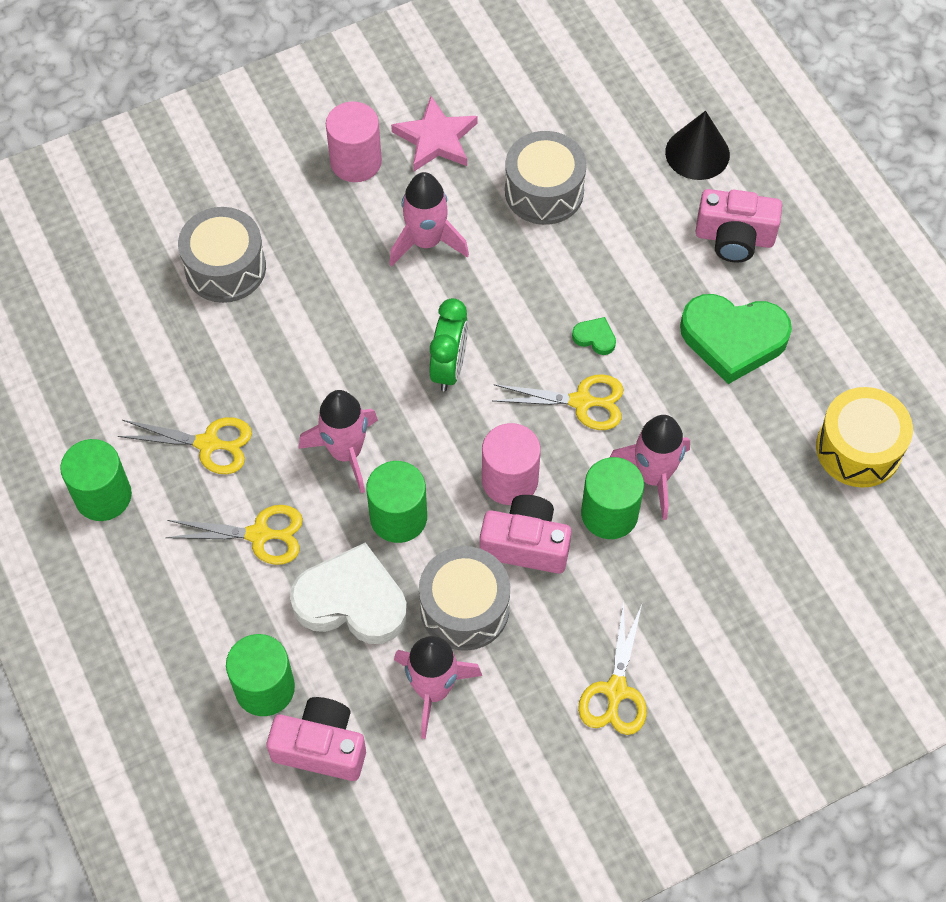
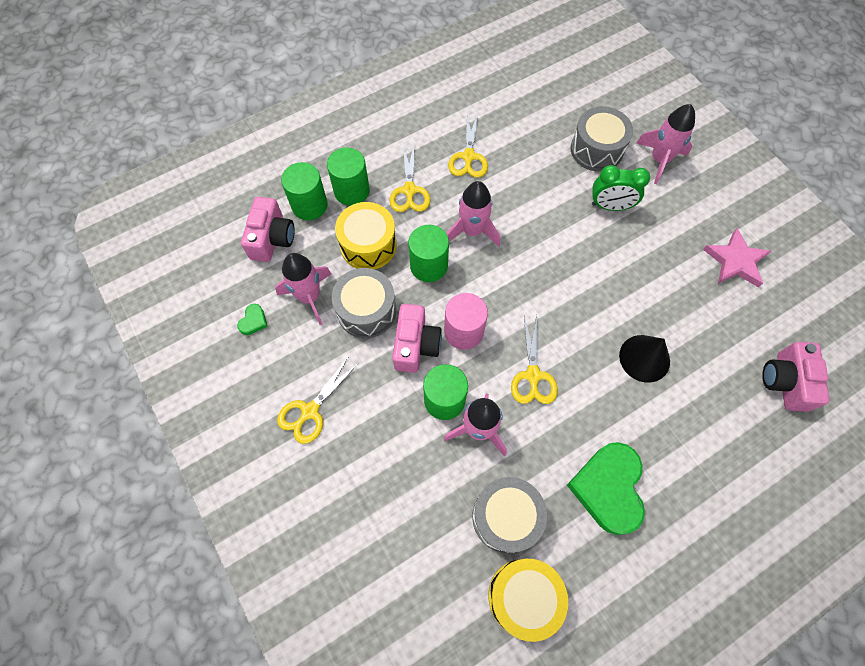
camera: 85 degrees right, 5 degrees up
green cylinder [60,439,132,521] -> green cylinder moved to [327,148,370,206]
white heart [290,542,407,644] -> yellow drum [335,202,397,269]
pink cylinder [326,101,382,182] -> none
pink rocket [389,172,469,267] -> pink rocket moved to [636,104,695,184]
green clock [430,298,468,391] -> green clock moved to [592,165,650,211]
grey drum [505,131,586,225] -> grey drum moved to [472,477,547,553]
green heart [572,317,616,355] -> green heart moved to [237,304,268,335]
yellow scissors [578,601,647,735] -> yellow scissors turned 60 degrees counterclockwise [277,356,358,444]
black cone [665,111,730,180] -> black cone moved to [619,335,670,383]
pink camera [696,189,782,263] -> pink camera moved to [762,342,830,412]

